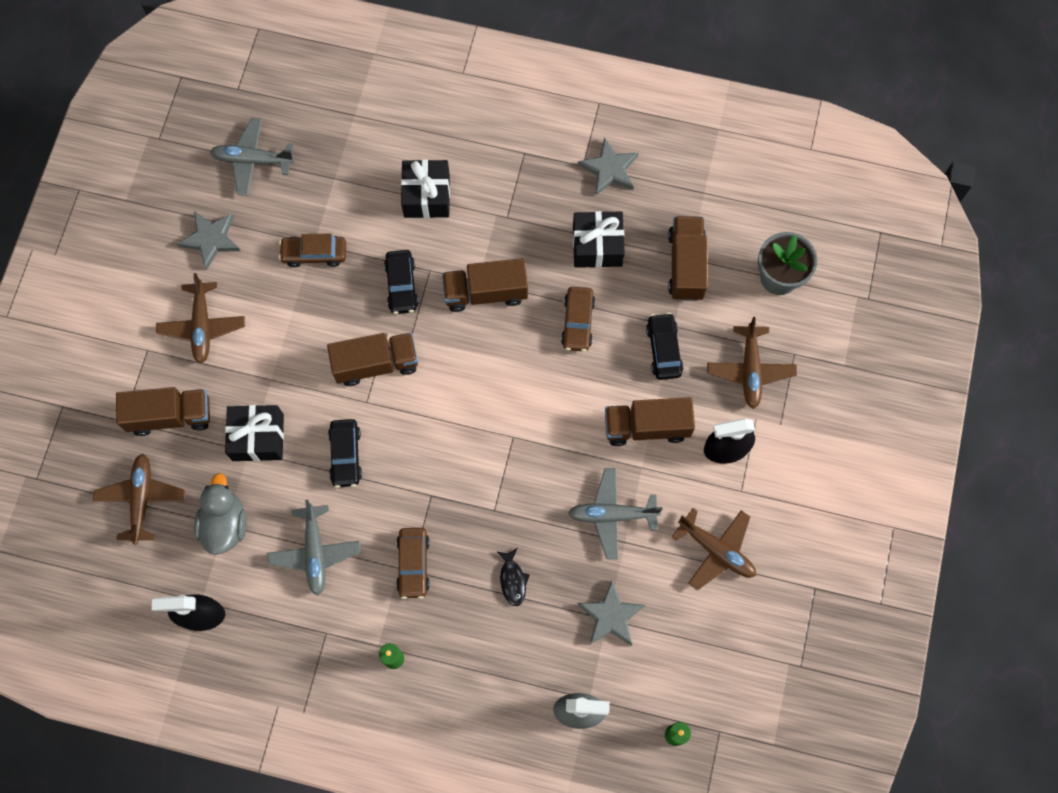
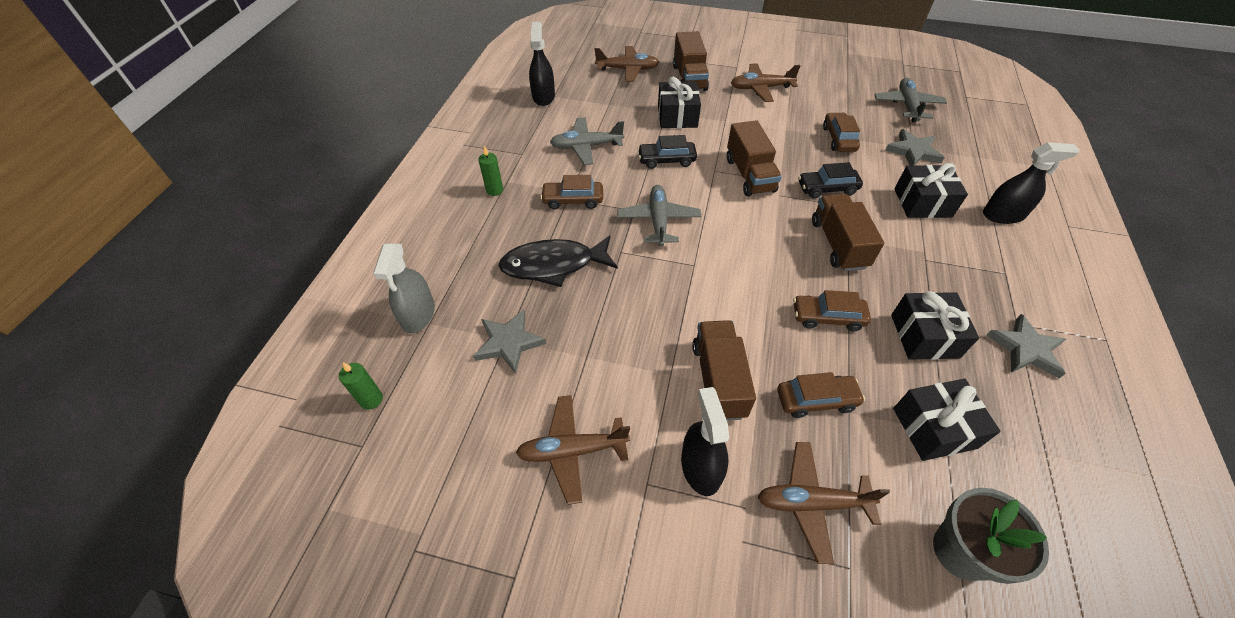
camera: 90 degrees right, 20 degrees down
grey star [177,211,240,270] -> grey star moved to [885,129,945,165]
grey duck [194,473,247,555] -> none
black fish [496,548,530,606] -> black fish [498,235,618,287], size x2.09
grey plane [568,468,663,559] -> grey plane moved to [617,185,701,247]
black car [646,313,683,380] -> brown car [777,372,865,418]
brown truck [668,216,707,301] -> black gift [893,379,1001,461]
brown plane [672,508,756,591] -> brown plane turned 45 degrees clockwise [516,395,630,505]
none -> black spray bottle [983,142,1080,224]

